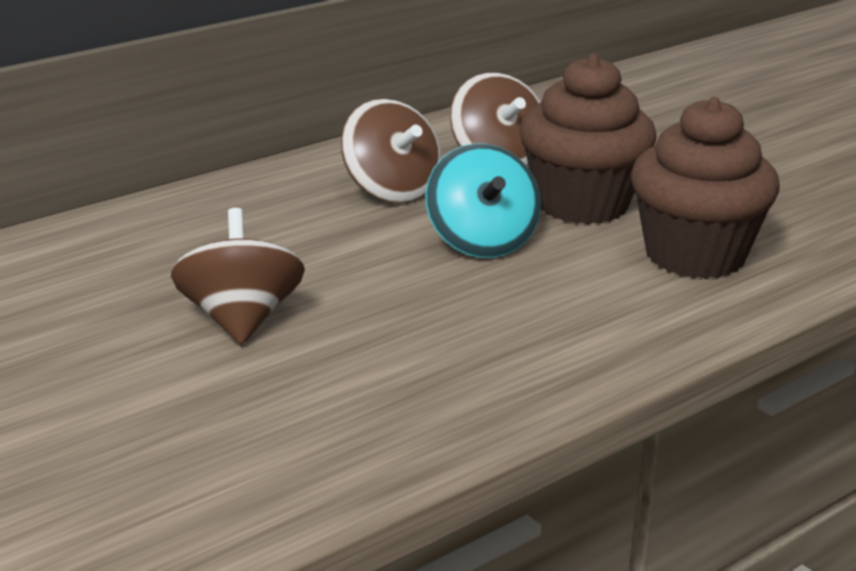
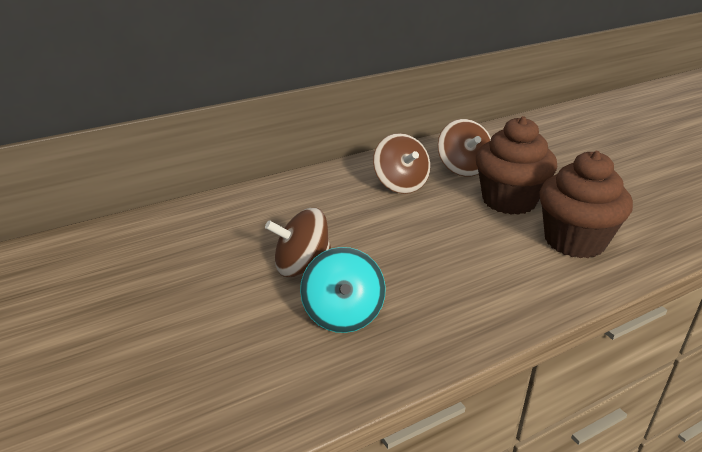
camera: 10 degrees right, 5 degrees up
brown spinning top [171,208,305,344] -> brown spinning top turned 105 degrees counterclockwise [265,208,331,277]
turquoise spinning top [425,143,541,258] -> turquoise spinning top moved to [300,247,386,333]

